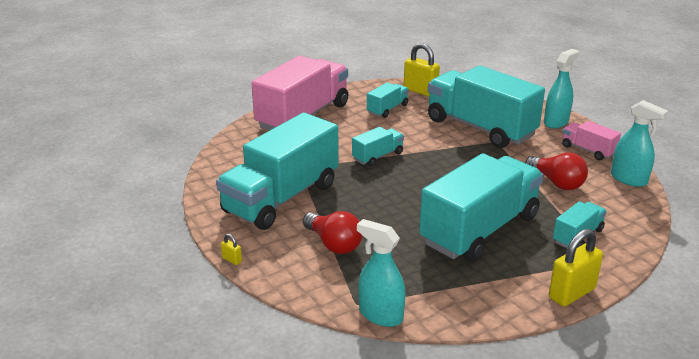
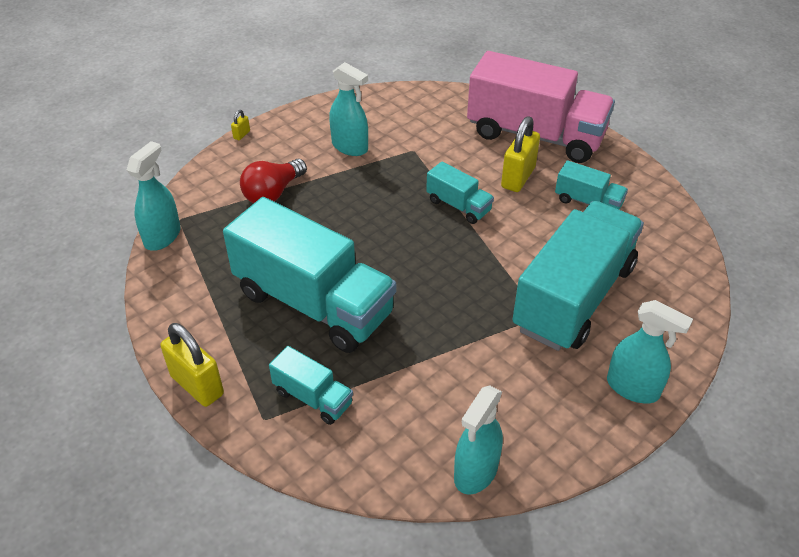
camera: 80 degrees right, 15 degrees up
turquoise truck [216,112,339,230] -> turquoise spray bottle [329,62,368,156]
yellow padlock [404,43,440,97] -> yellow padlock moved to [501,116,540,192]
red light bulb [525,152,588,190] -> none
pink truck [562,121,621,160] -> none

